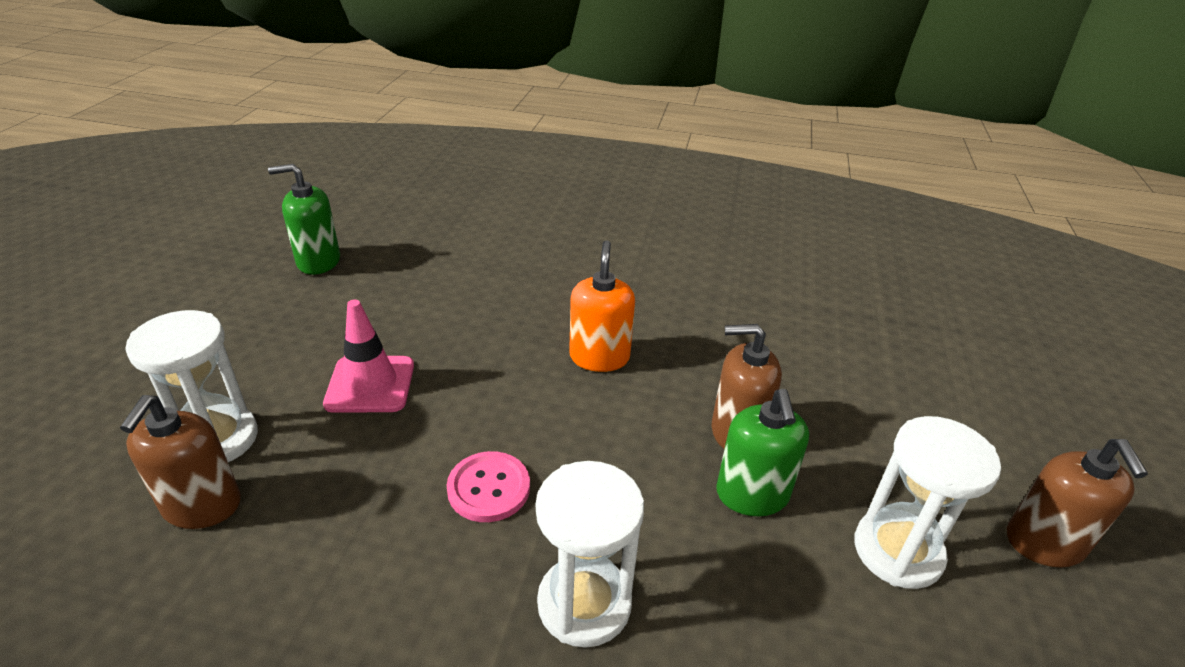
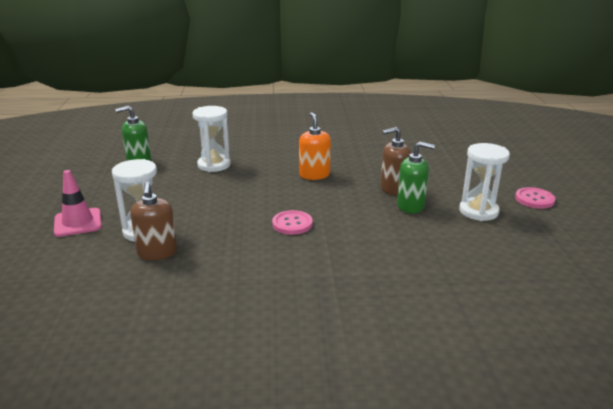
camera: 15 degrees left, 10 degrees down
pink traffic cone [323,300,414,413] -> pink traffic cone moved to [54,170,102,237]
white hourglass [536,461,644,648] -> white hourglass moved to [192,106,231,172]
green soap dispenser [716,389,809,516] -> green soap dispenser turned 60 degrees counterclockwise [397,141,435,213]
brown soap dispenser [1007,439,1148,568] -> pink button [515,187,555,209]

